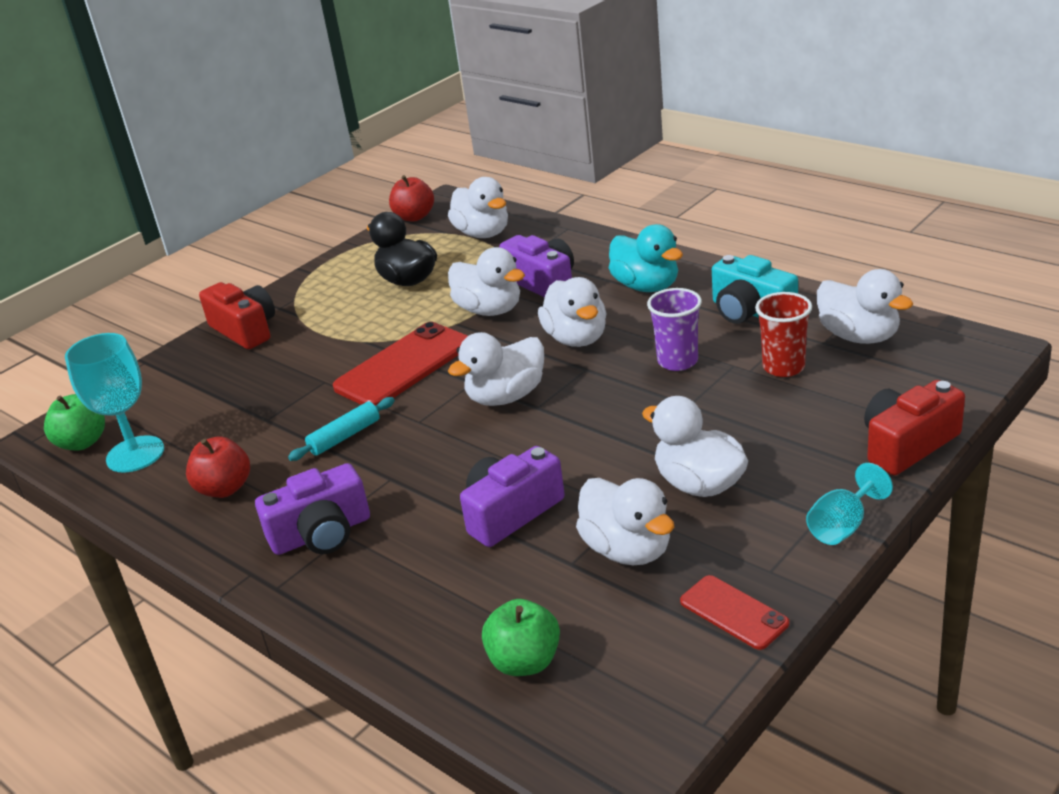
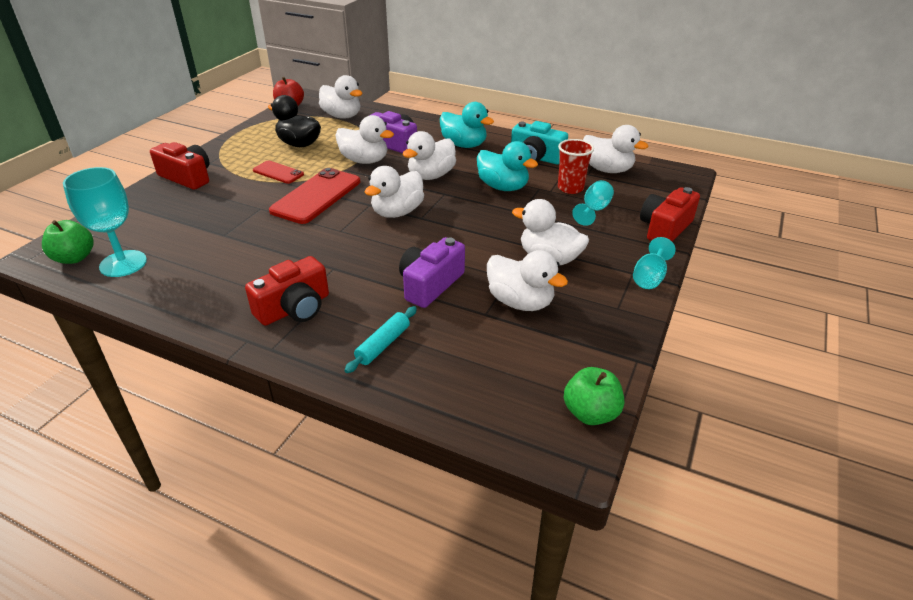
camera: 20 degrees left, 5 degrees up
red apple [186,436,250,498] -> none
purple camera [255,463,370,555] -> red camera [245,256,329,326]
turquoise rolling pin [288,397,395,461] -> turquoise rolling pin moved to [345,306,417,373]
green apple [482,599,560,676] -> green apple moved to [564,367,624,425]
white duck [538,277,607,347] -> white duck turned 75 degrees clockwise [402,131,456,180]
purple cup [647,288,702,371] -> turquoise duck [477,141,538,191]
red phone [680,575,789,650] -> red phone moved to [253,161,304,184]
none -> turquoise goblet [572,180,614,226]

